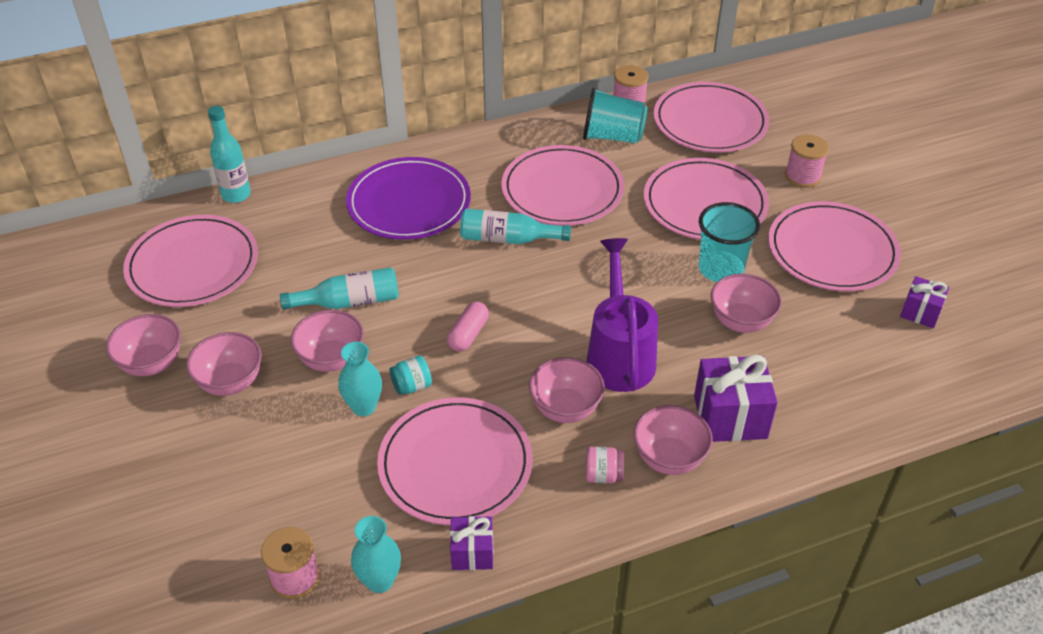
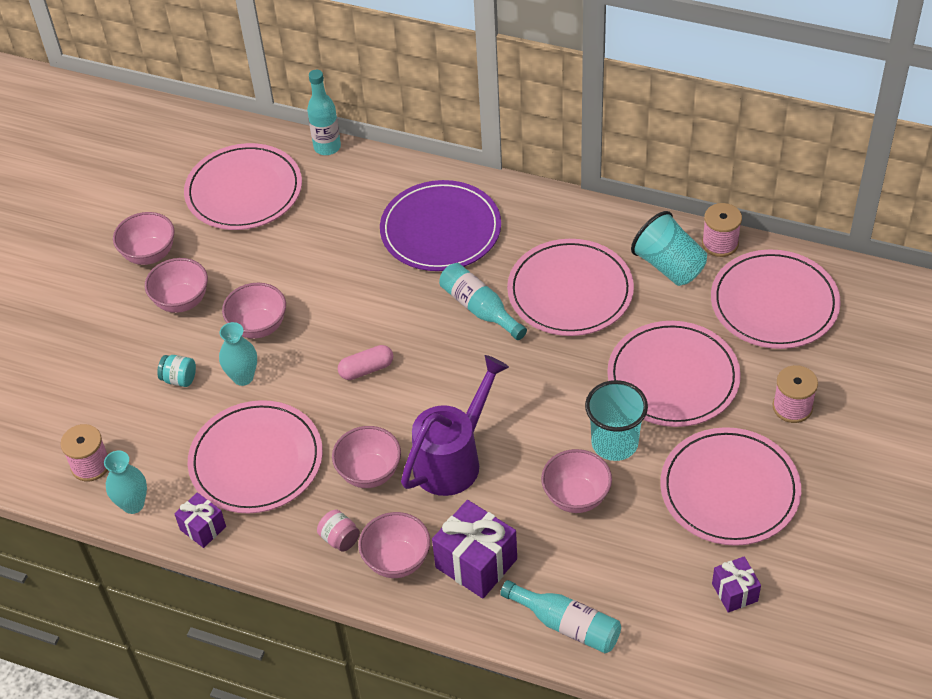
camera: 45 degrees right, 5 degrees up
turquoise bottle [280,267,399,310] -> turquoise bottle moved to [500,580,621,653]
turquoise jar [389,355,432,395] -> turquoise jar moved to [157,355,196,387]

